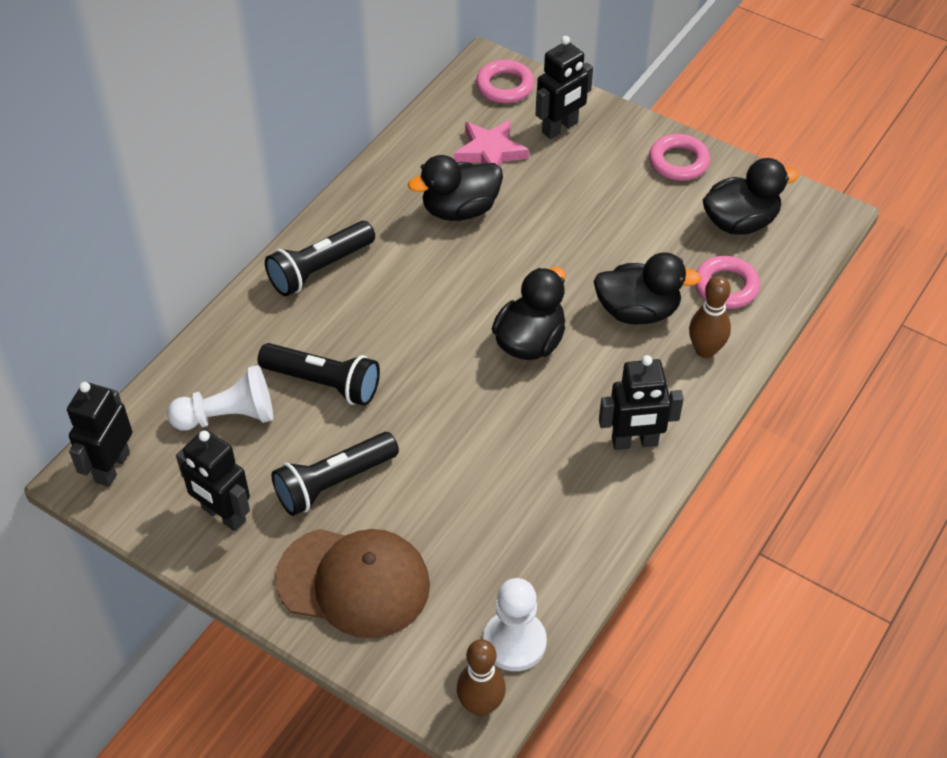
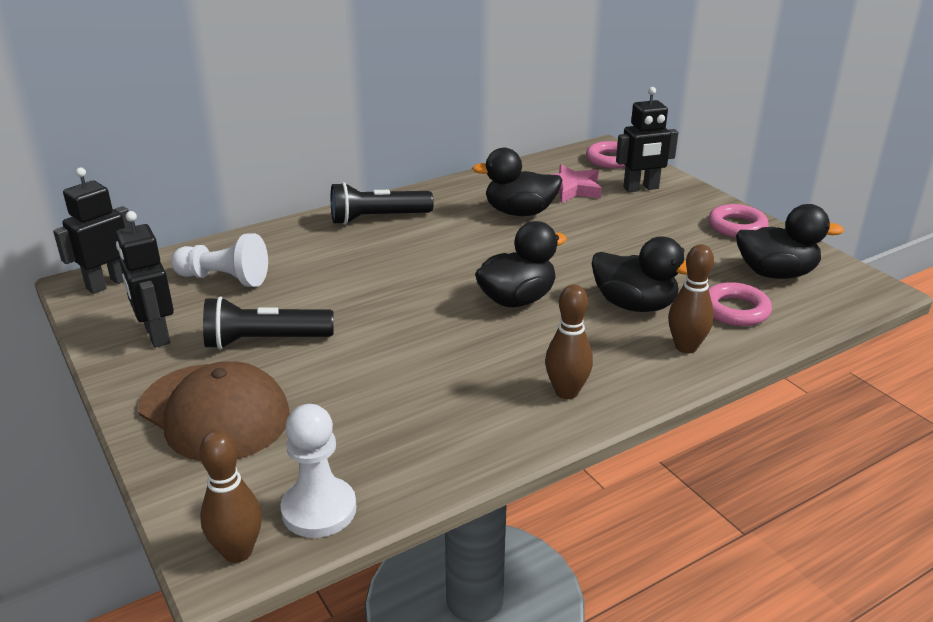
camera: 25 degrees right, 20 degrees down
black flashlight [258,343,380,406] -> none
black robot [599,355,684,450] -> brown bowling pin [545,285,593,399]

